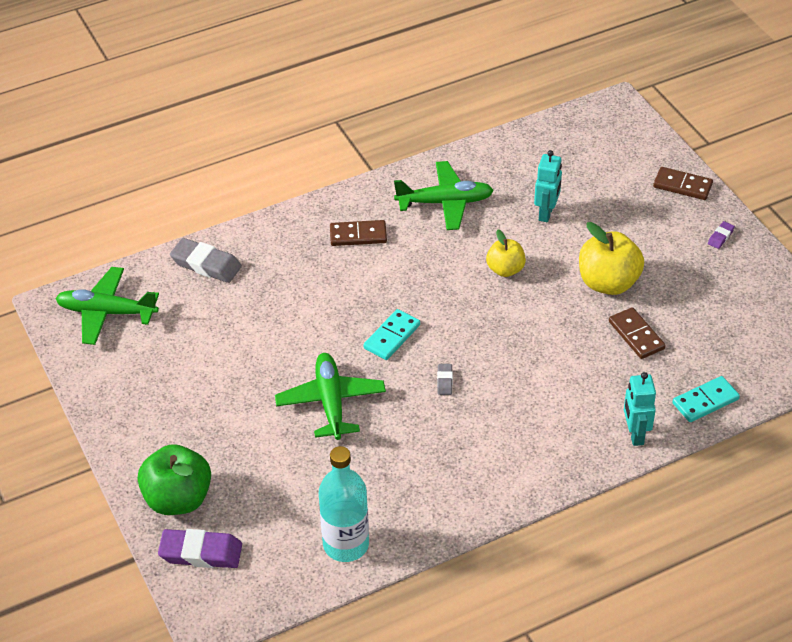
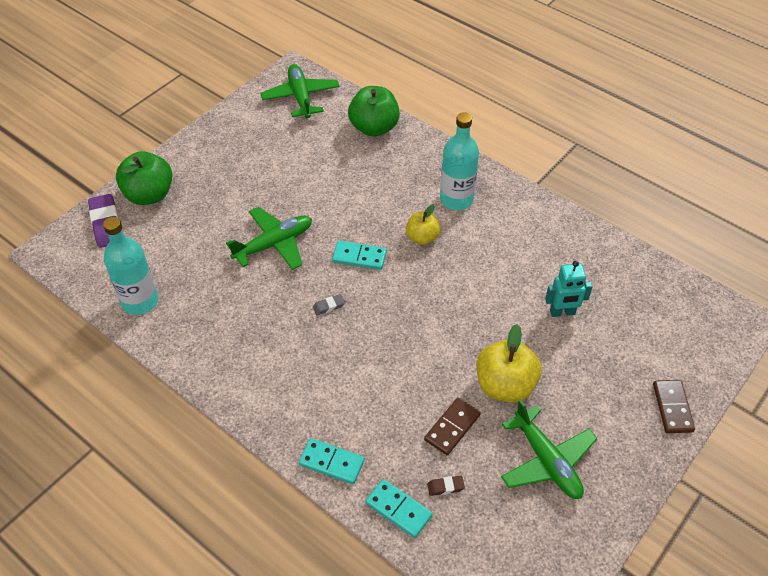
camera: 65 degrees right, 5 degrees up
grey eraser [170,238,242,283] -> green apple [348,86,400,137]
brown domino [330,220,387,246] -> turquoise bottle [440,112,479,210]
green plane [394,161,494,230] -> green plane moved to [501,400,598,499]
yellow apple [486,229,526,277] -> yellow apple moved to [406,204,440,245]
turquoise robot [624,372,656,446] -> turquoise domino [299,438,365,484]
purple eraser [708,221,735,249] -> none
none -> brown eraser [427,476,465,496]

